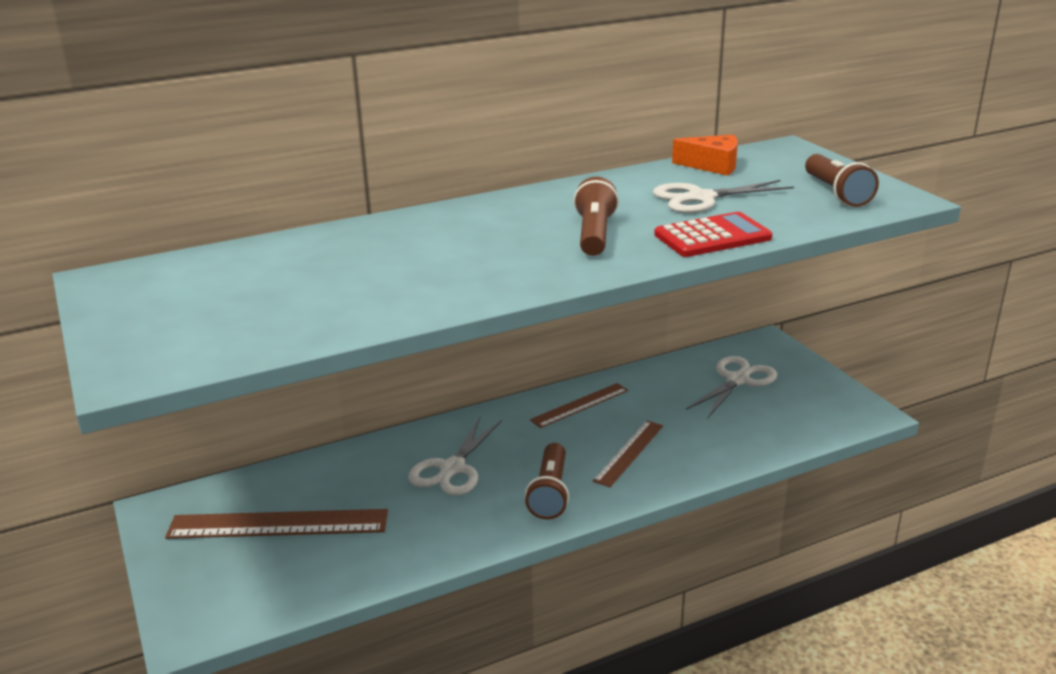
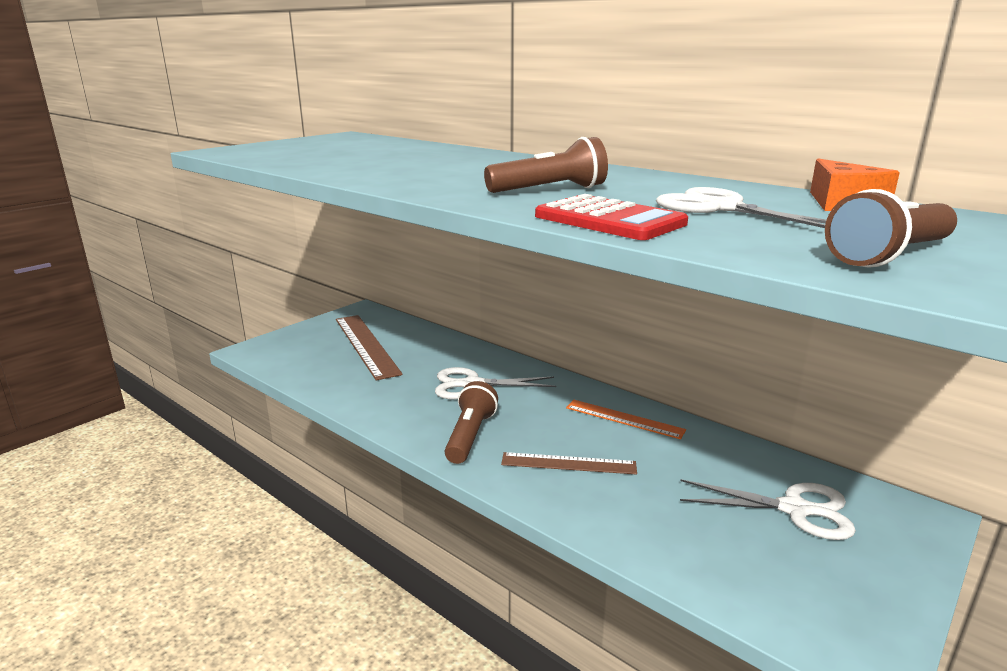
camera: 65 degrees right, 5 degrees down
brown flashlight [525,443,569,520] -> brown flashlight turned 120 degrees clockwise [445,381,498,464]
brown ruler [530,383,628,428] -> orange ruler [566,400,686,439]

